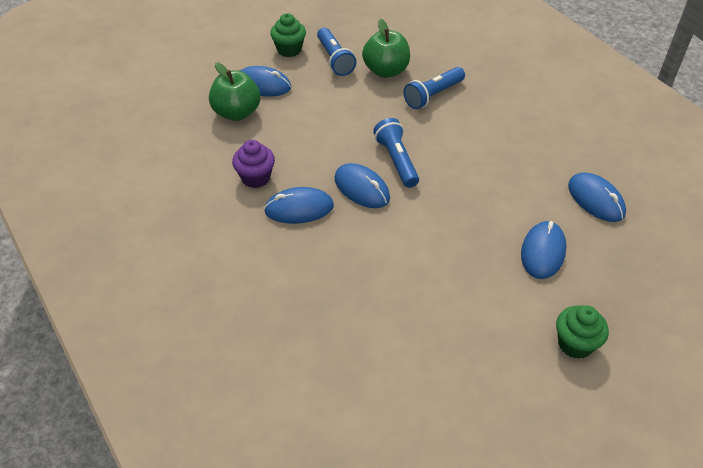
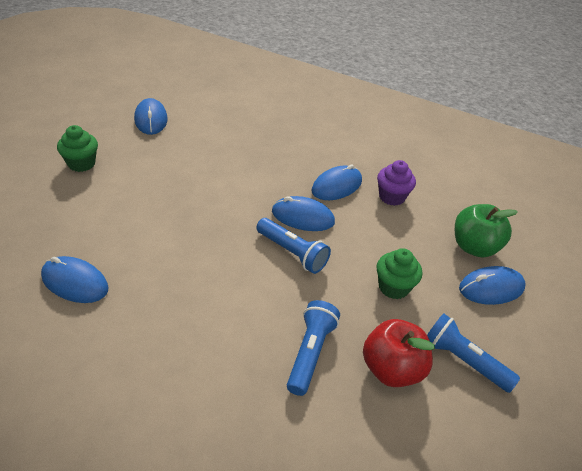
camera: 145 degrees right, 5 degrees down
green cupcake [270,13,306,57] -> green cupcake moved to [377,248,422,299]
green apple [362,19,410,78] -> red apple [363,319,435,387]
blue mouse [521,221,566,279] -> blue mouse moved to [134,98,168,135]

